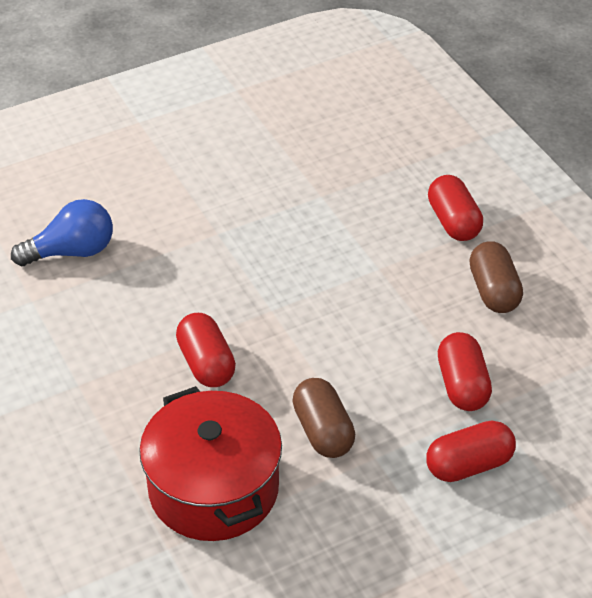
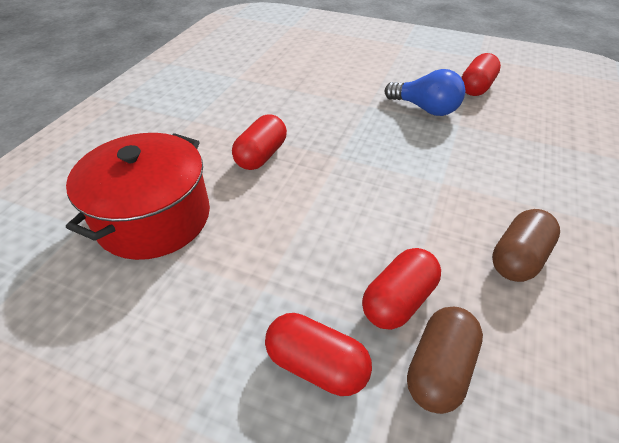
camera: 50 degrees right, 0 degrees up
blue light bulb [11,199,113,266] -> blue light bulb moved to [385,69,465,116]
brown capsule [292,378,355,458] -> brown capsule moved to [407,307,483,414]
red capsule [428,175,483,241] -> red capsule moved to [461,53,501,96]

